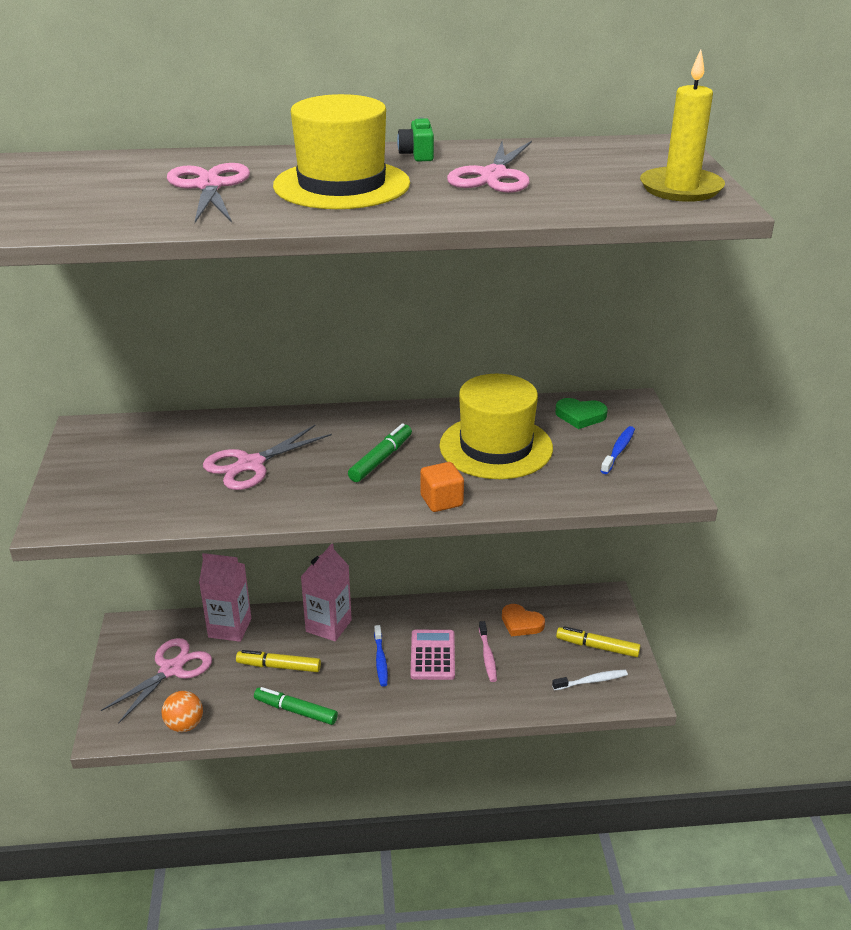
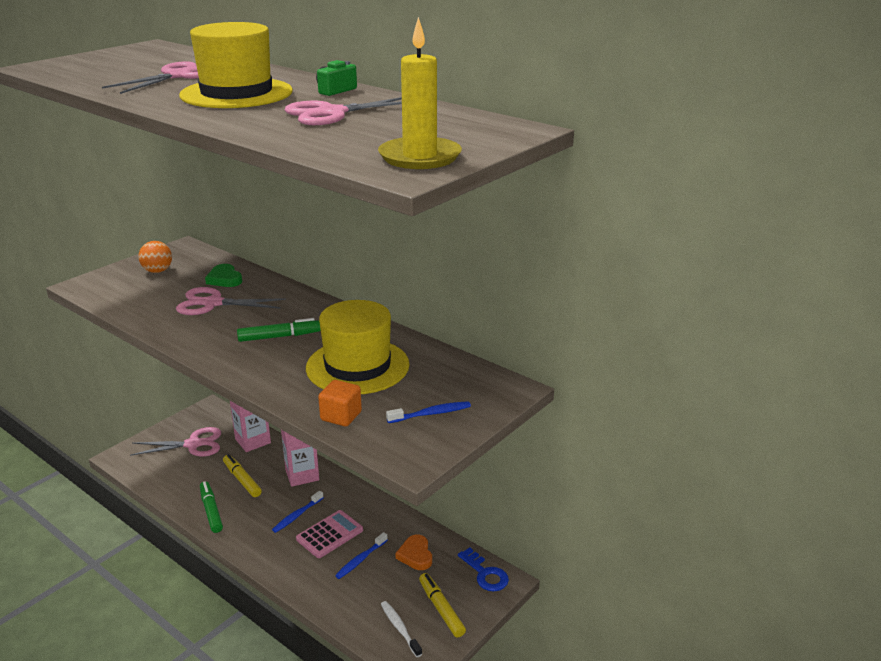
camera: 45 degrees right, 5 degrees down
orange ball [162,691,203,732] -> orange ball moved to [138,241,172,273]
orange cube [420,462,464,512] -> orange cube moved to [318,380,362,426]
pink toothbrush [479,621,497,682] -> blue toothbrush [335,532,388,579]
white toothbrush [552,670,628,690] -> white toothbrush turned 150 degrees counterclockwise [381,601,422,657]
green heart [555,398,608,429] -> green heart moved to [205,264,242,287]
none -> blue key [458,548,509,591]

